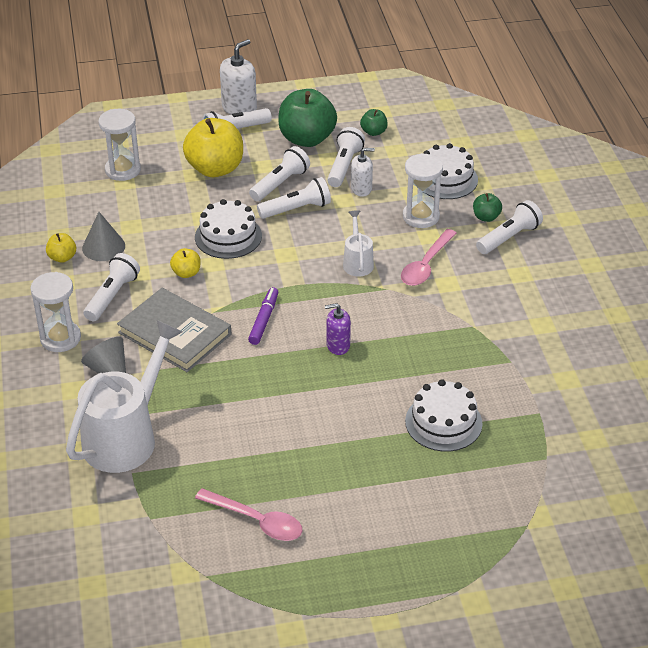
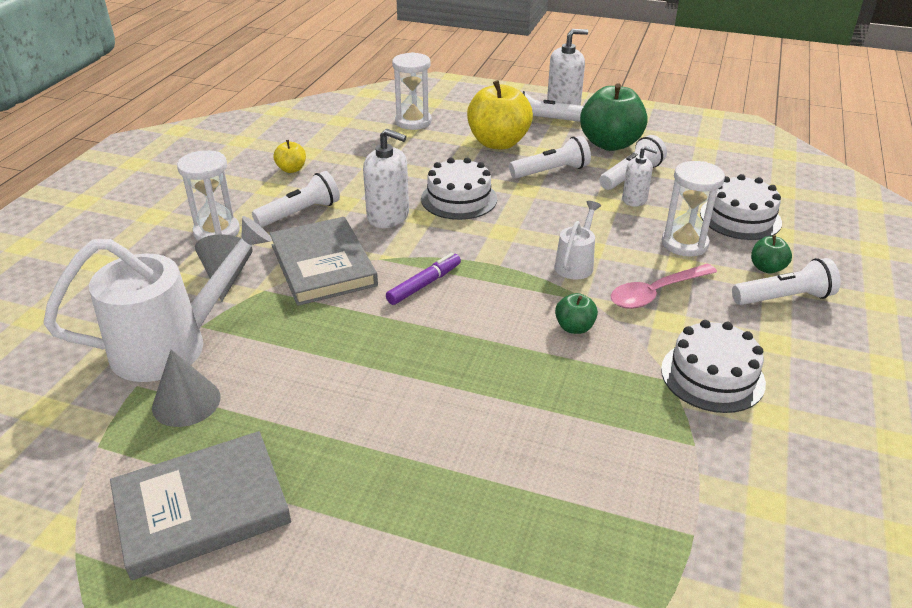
camera: 30 degrees right, 5 degrees down
grey cone [82,212,125,261] -> grey cone moved to [152,349,220,427]
yellow apple [170,248,201,278] -> white soap dispenser [363,129,409,228]
pink spoon [195,488,303,541] -> grey book [110,431,291,581]
white flashlight [257,177,331,219] -> none
purple soap dispenser [325,303,351,355] -> none
green apple [360,109,387,136] -> green apple moved to [555,293,598,334]
white cake [405,379,482,452] -> white cake moved to [661,320,766,413]

